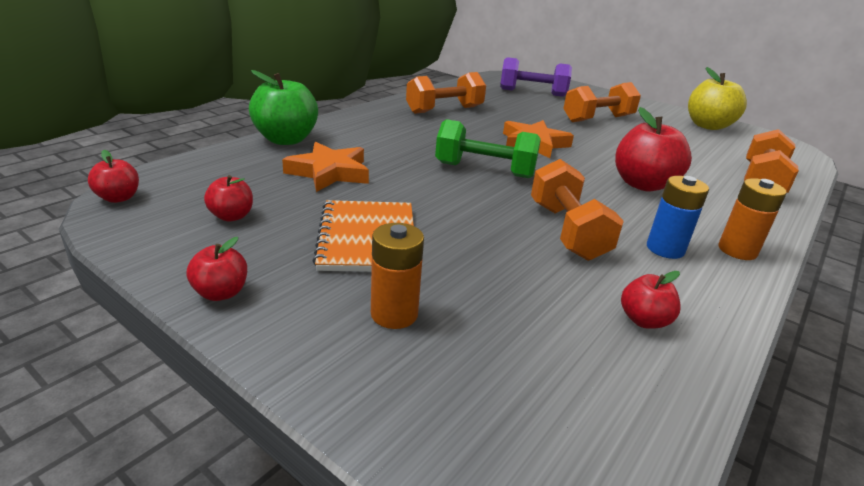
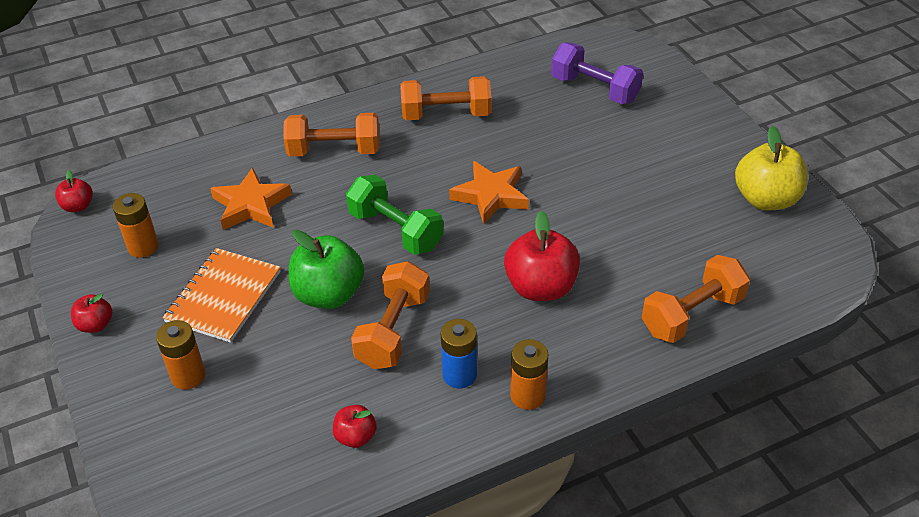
camera: 30 degrees right, 15 degrees up
red apple [204,175,253,221] -> orange battery [113,193,159,258]
green apple [249,70,318,145] -> green apple moved to [289,230,364,309]
orange dumbbell [563,82,641,122] -> orange dumbbell moved to [284,113,380,157]

